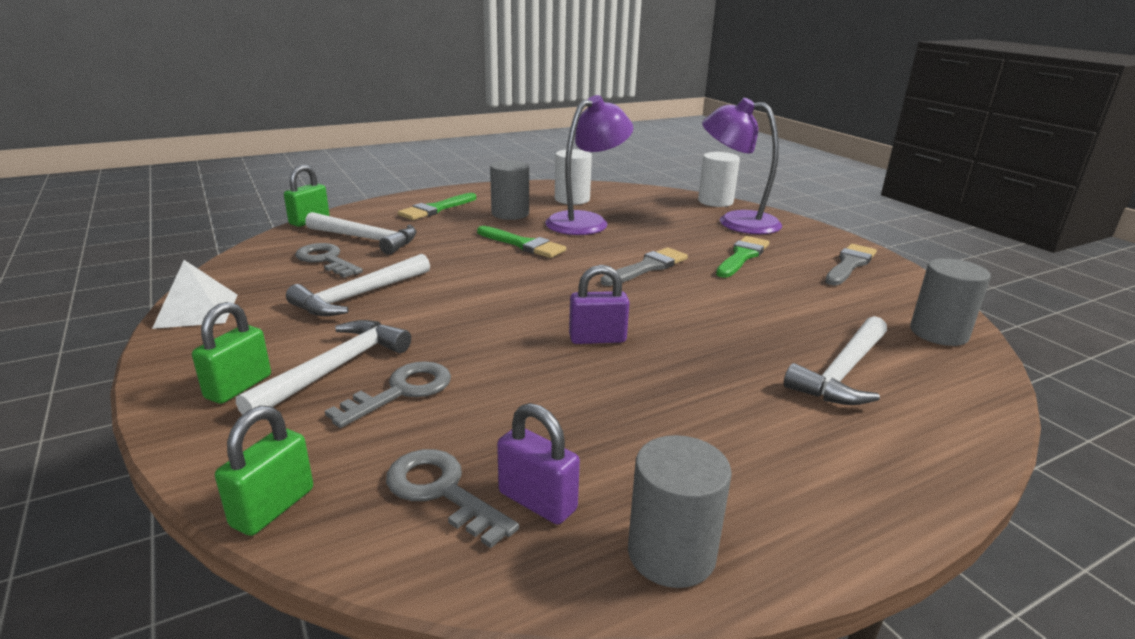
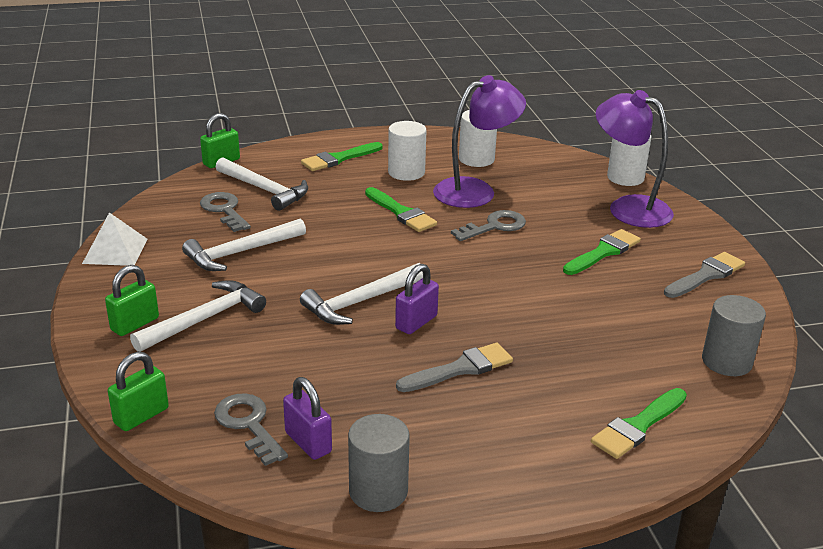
camera: 15 degrees right, 5 degrees up
grey key [325,361,451,428] -> grey key moved to [451,210,526,241]
grey cylinder [490,160,529,220] -> white cylinder [388,121,427,181]
purple padlock [569,265,629,344] -> purple padlock turned 60 degrees counterclockwise [395,264,439,334]
grey brush [601,247,688,286] -> grey brush moved to [396,343,513,392]
white hammer [784,316,887,405] -> white hammer moved to [300,263,423,325]
none -> green brush [591,388,687,459]

